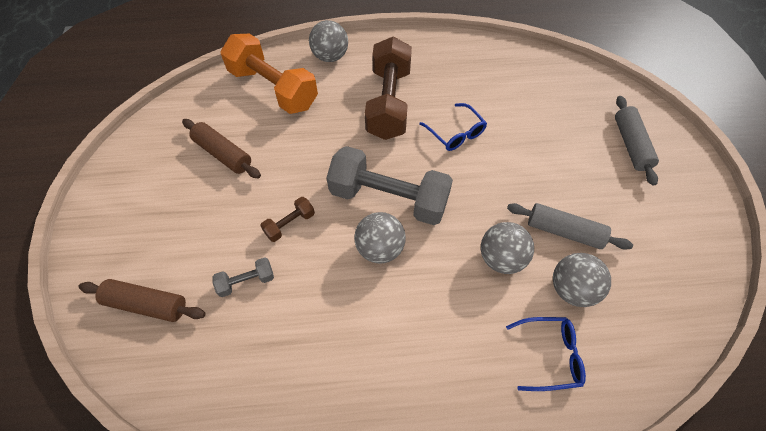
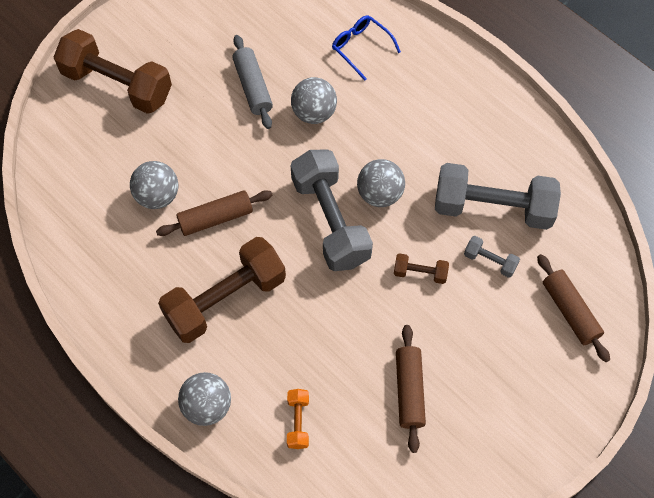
camera: 130 degrees left, 5 degrees up
orange dumbbell [220,34,318,114] -> orange dumbbell [287,389,309,449], size x0.44
blue glasses [419,103,487,151] -> brown rolling pin [156,190,273,236]
grey ball [553,253,611,307] -> grey ball moved to [130,161,178,209]
grey rolling pin [615,96,659,186] -> brown dumbbell [53,29,172,114]
none -> grey dumbbell [435,163,561,230]

